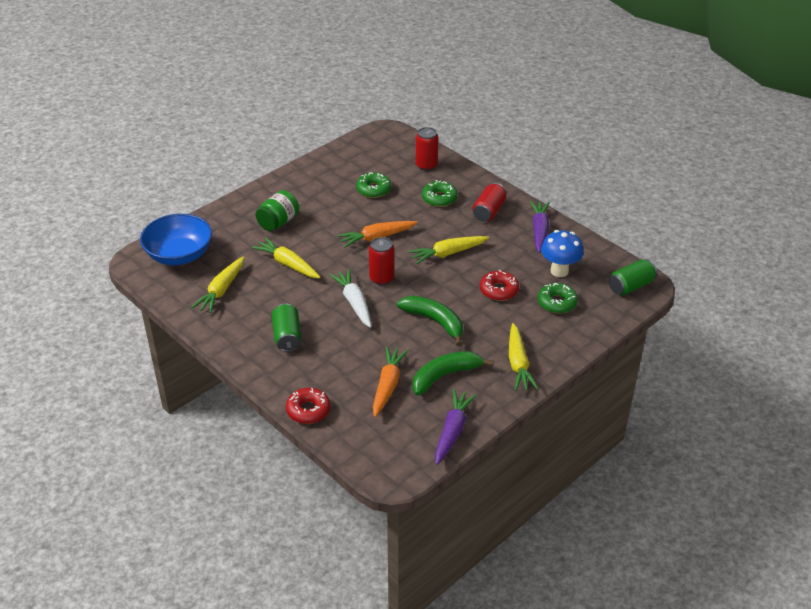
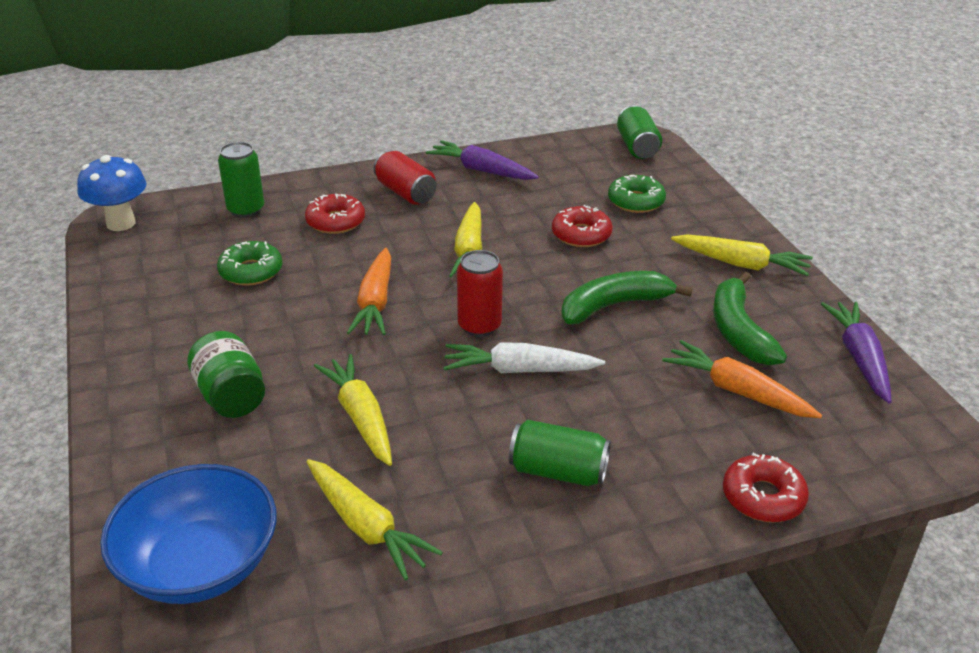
camera: 65 degrees left, 5 degrees down
yellow carrot [252,237,320,278] -> yellow carrot turned 90 degrees clockwise [314,354,392,466]
red can [416,127,439,171] -> green can [218,142,264,218]
green donut [422,180,457,207] -> red donut [305,193,365,234]
purple carrot [435,389,476,465] -> purple carrot turned 45 degrees clockwise [821,302,891,403]
blue mushroom [541,230,584,277] -> blue mushroom moved to [77,155,147,231]

